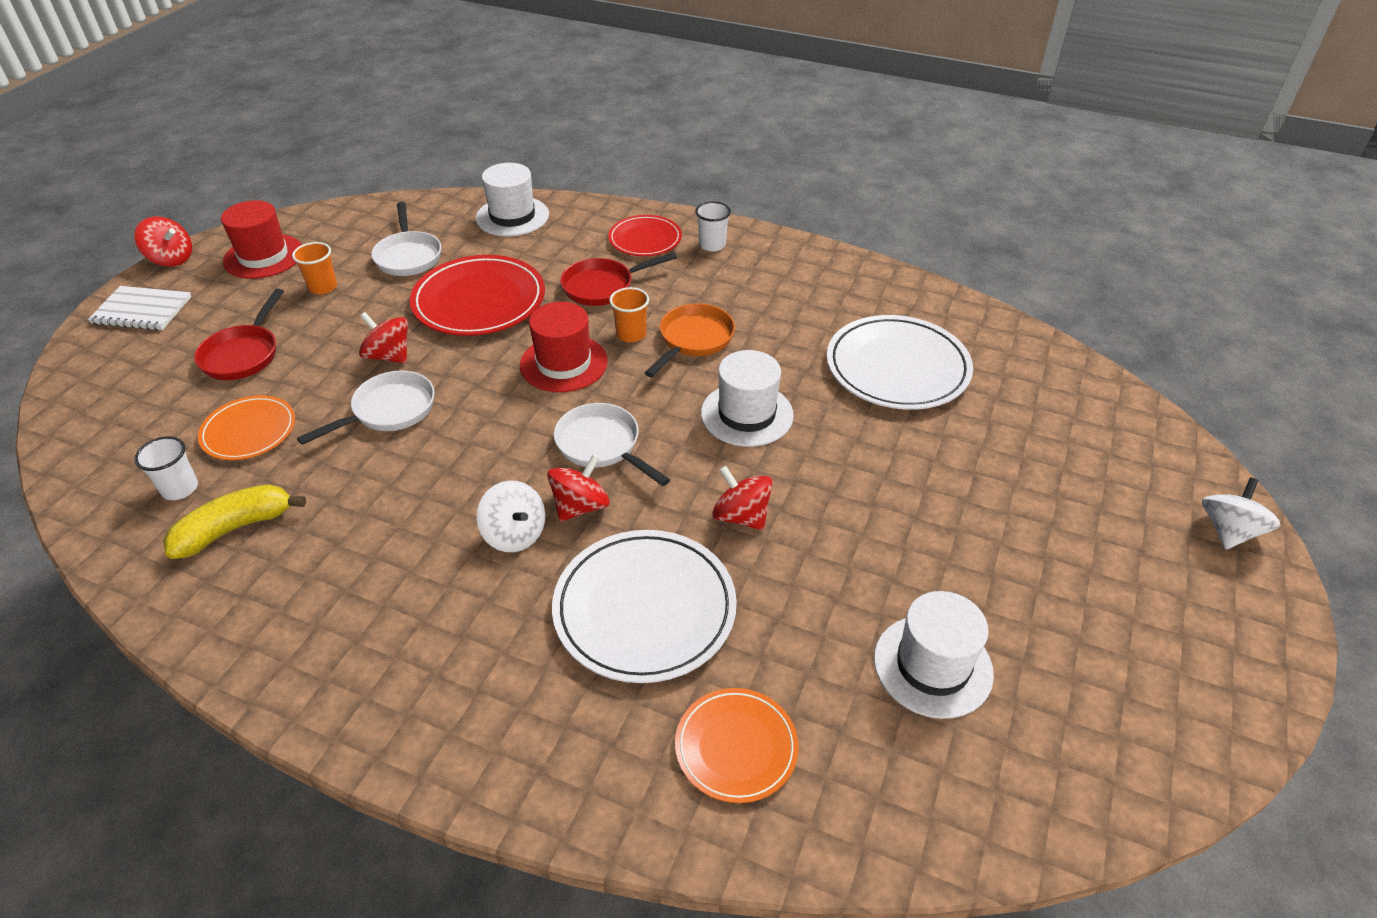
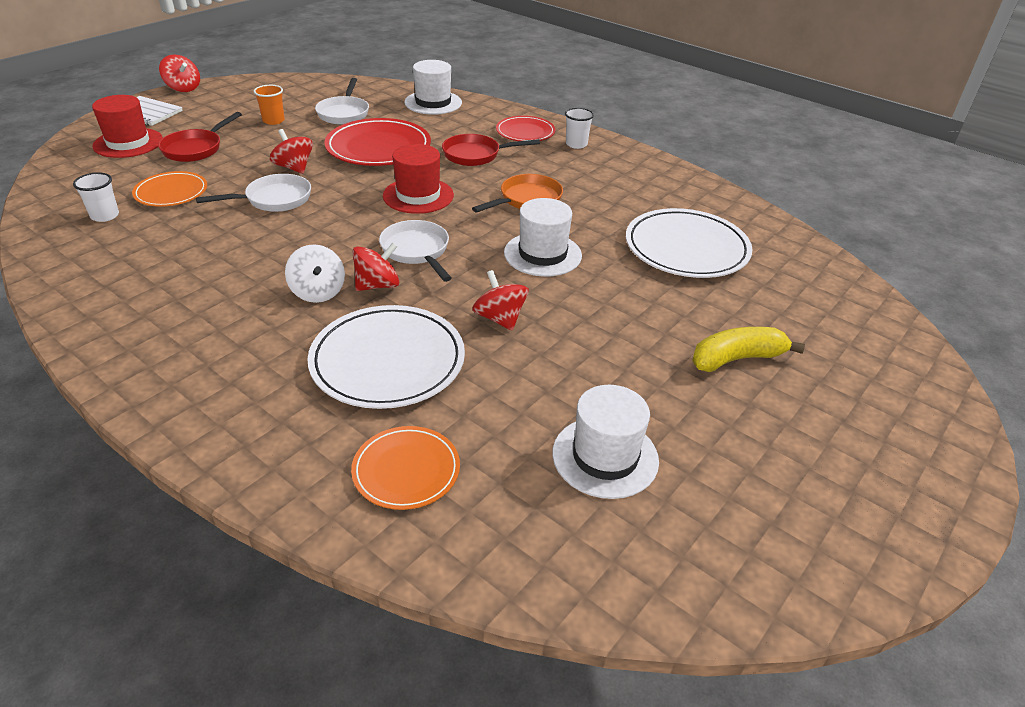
camera: 15 degrees right, 5 degrees down
yellow banana [163,484,306,559] -> yellow banana moved to [692,327,805,372]
red hat [221,200,302,279] -> red hat moved to [92,95,163,158]
orange cup [609,287,649,342] -> none
white spinning top [1202,477,1280,550] -> none

